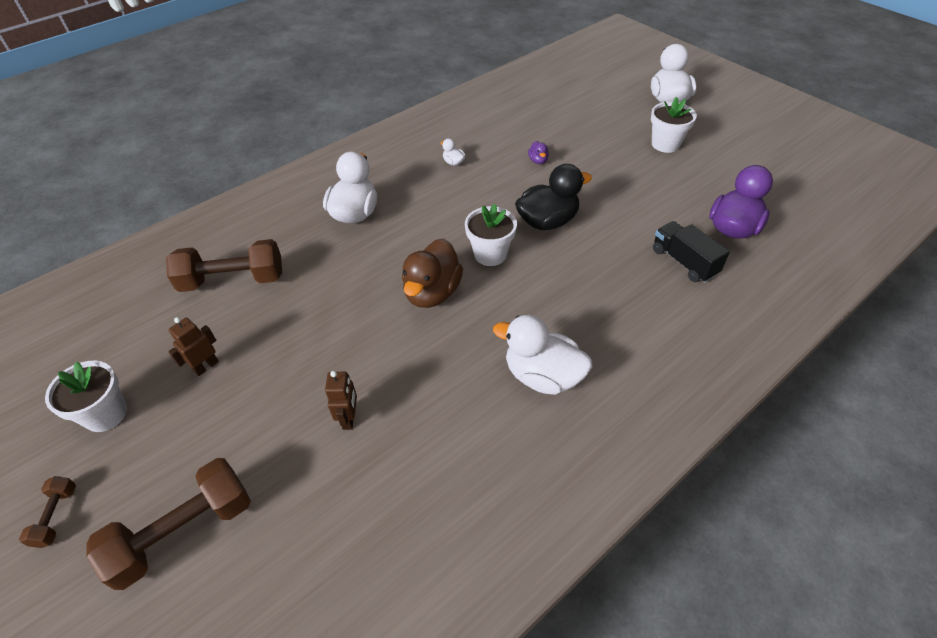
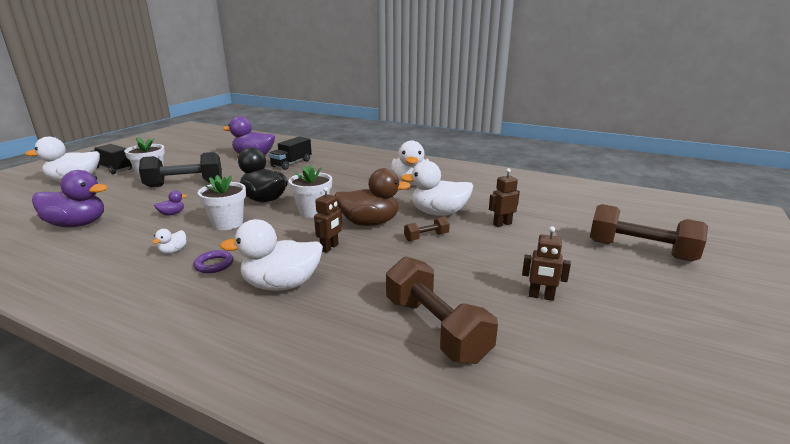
camera: 115 degrees left, 25 degrees down
brown dumbbell [19,476,76,548] -> brown dumbbell moved to [404,217,450,241]
white flower pot [45,361,127,432] -> white flower pot moved to [197,175,246,230]
none -> purple duck [32,170,108,227]
none -> black truck [90,144,132,174]
none -> black dumbbell [139,152,222,187]
none -> purple ring [193,250,233,273]
none -> brown robot [314,187,342,253]
none -> white duck [401,161,473,216]

